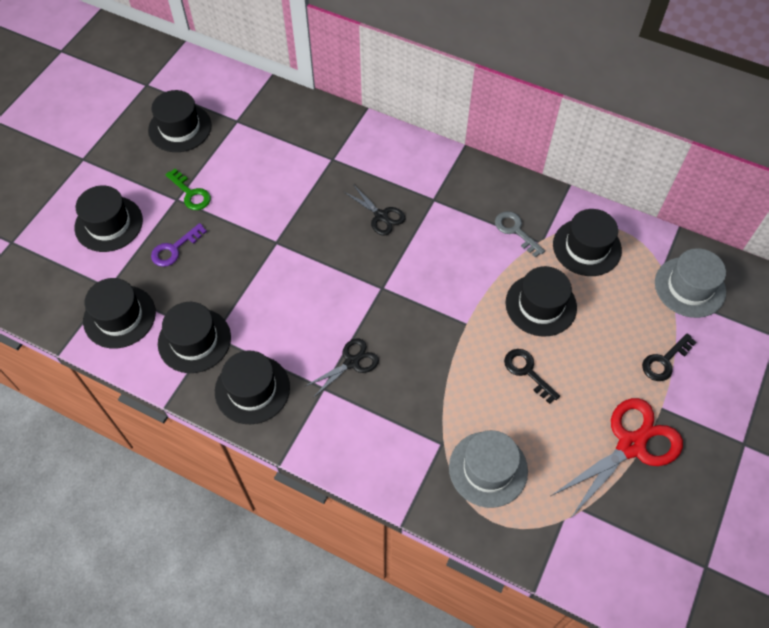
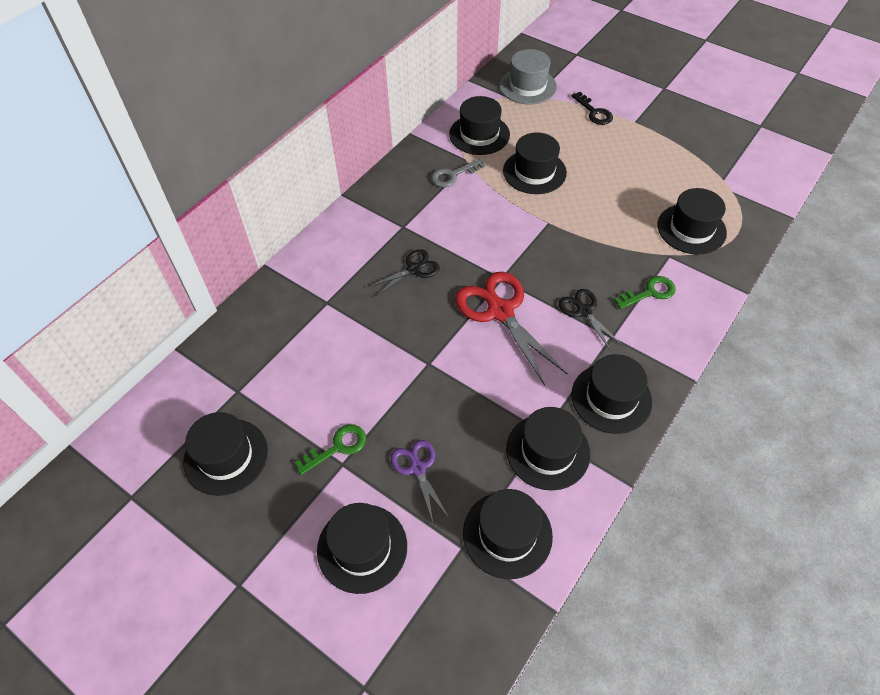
camera: 80 degrees left, 5 degrees down
purple key [151,223,207,267] -> purple scissors [391,440,449,523]
grey hat [449,430,528,508] -> black hat [657,188,727,254]
black key [504,349,560,404] -> none
red scissors [551,398,683,518] -> red scissors moved to [455,272,568,385]
none -> green key [614,276,676,309]

